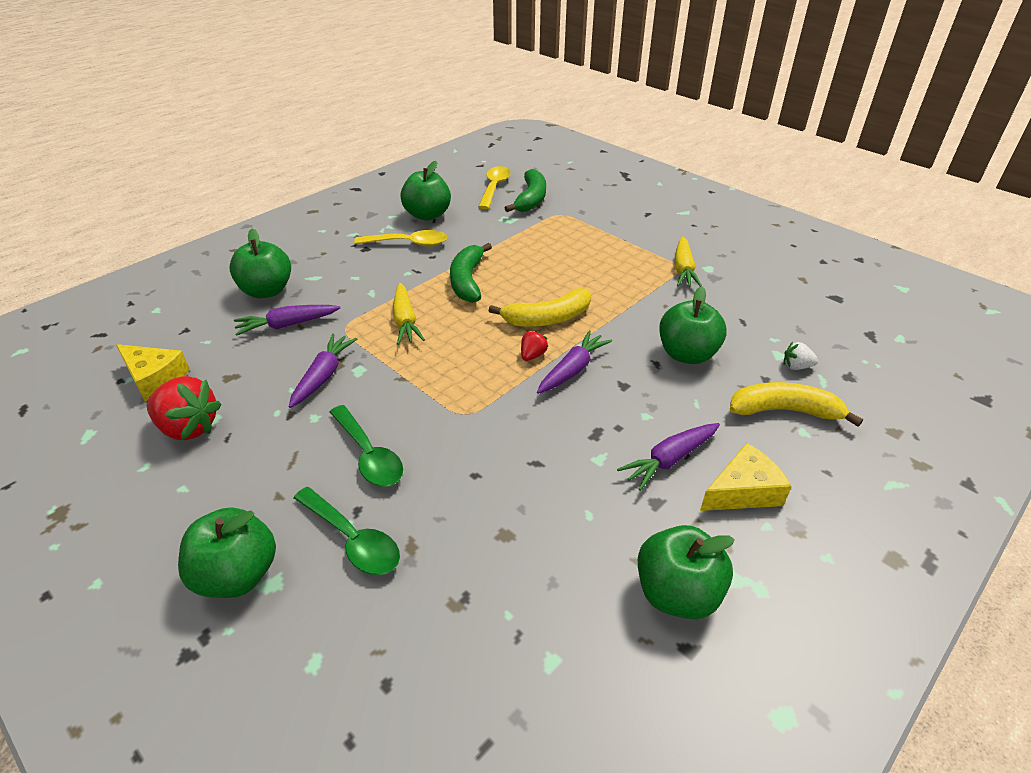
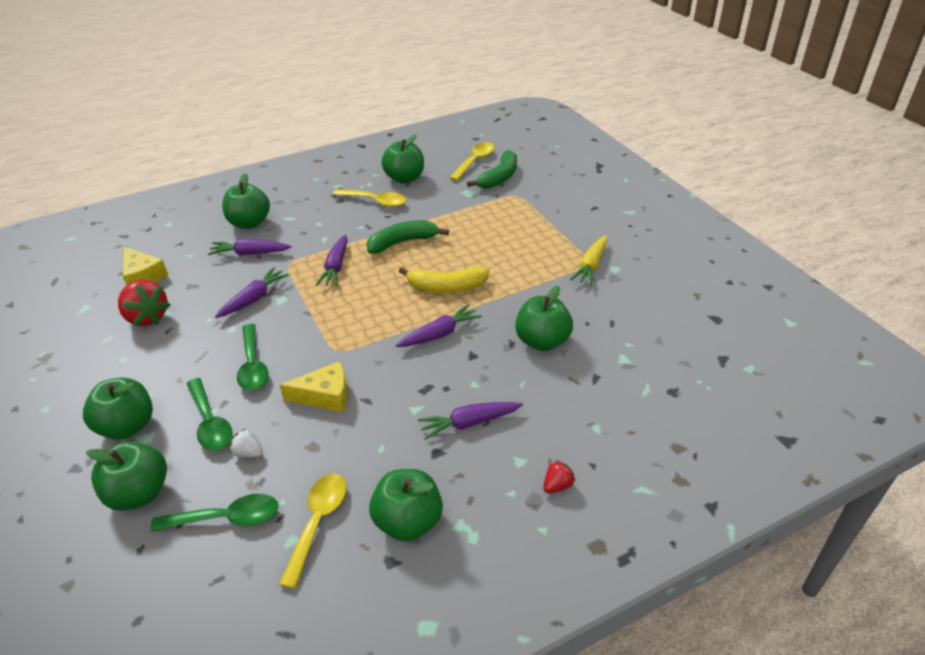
camera: 20 degrees right, 0 degrees up
yellow carrot [393,283,425,345] -> purple carrot [316,235,348,286]
green banana [450,243,492,303] -> green banana turned 45 degrees clockwise [366,220,449,254]
red strawberry [521,330,548,361] -> red strawberry moved to [543,460,576,493]
yellow cheese [700,443,792,511] -> yellow cheese moved to [280,361,348,412]
yellow banana [730,382,863,427] -> none
white strawberry [784,342,818,370] -> white strawberry moved to [230,429,263,458]
none -> green apple [86,442,167,511]
none -> green spoon [150,494,279,532]
none -> yellow spoon [279,474,347,589]

